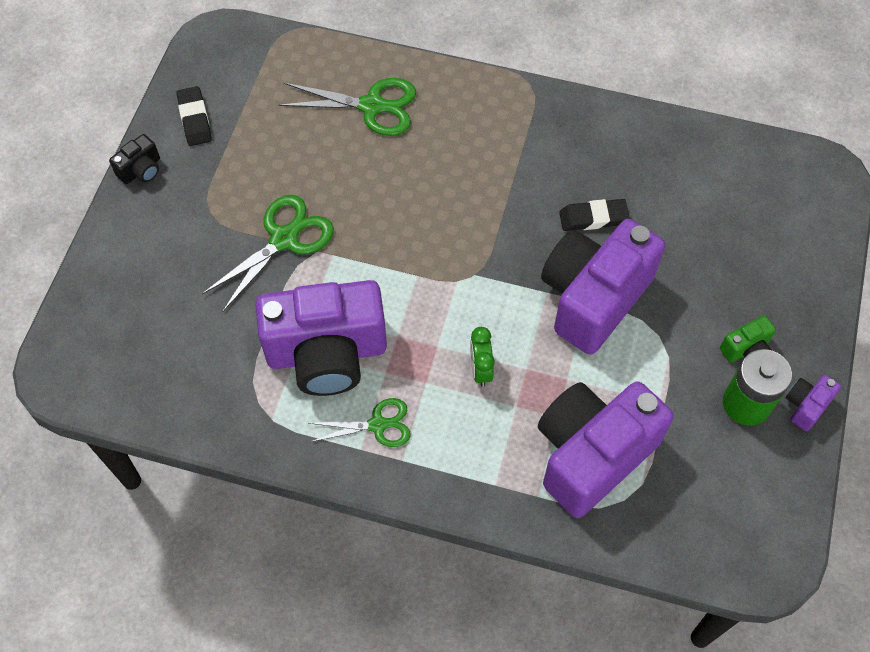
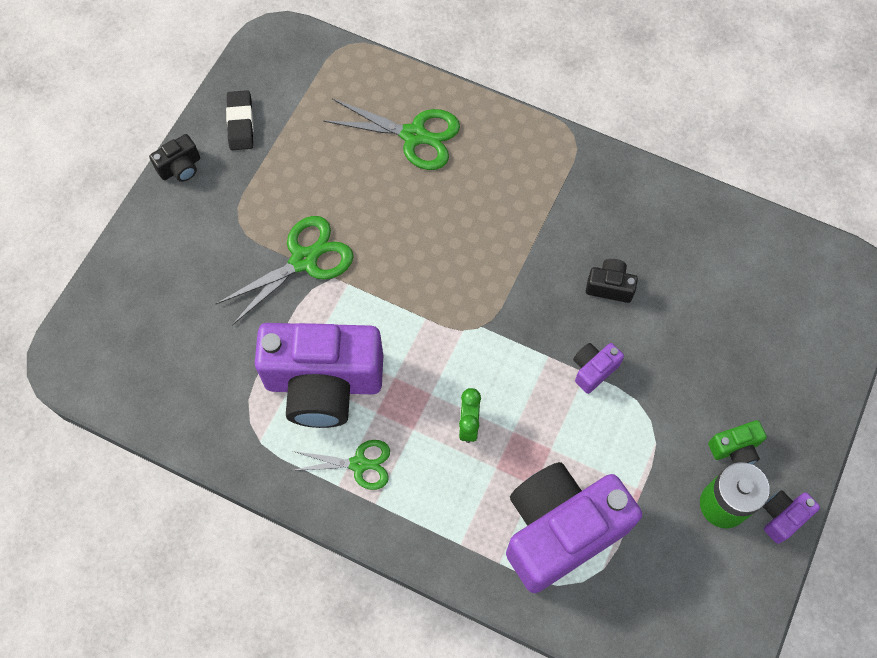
camera: 10 degrees right, 5 degrees up
purple camera [541,219,665,355] -> purple camera [573,343,624,394], size x0.41
black eraser [559,199,630,231] -> black camera [586,259,638,303]

